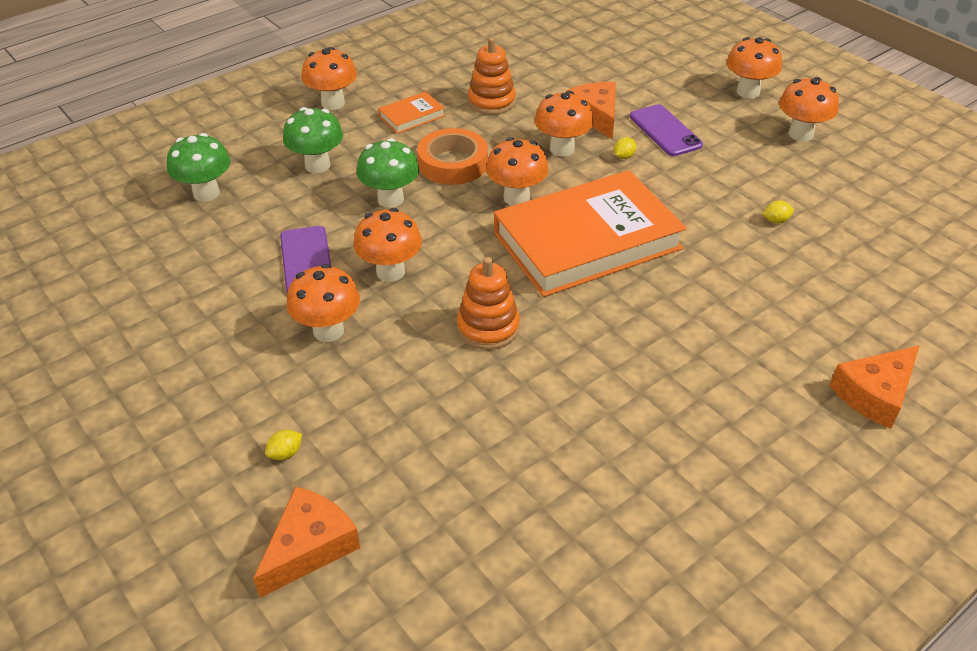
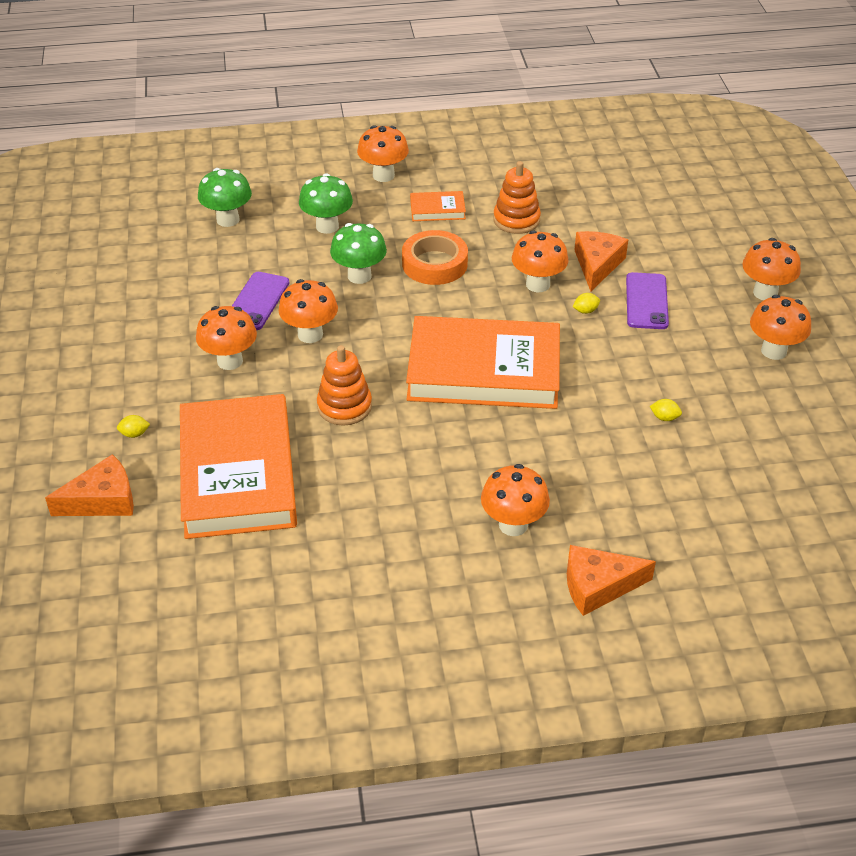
camera: 30 degrees right, 0 degrees up
orange mushroom [486,137,549,206] -> orange mushroom moved to [481,464,550,536]
none -> orange book [180,394,297,539]

